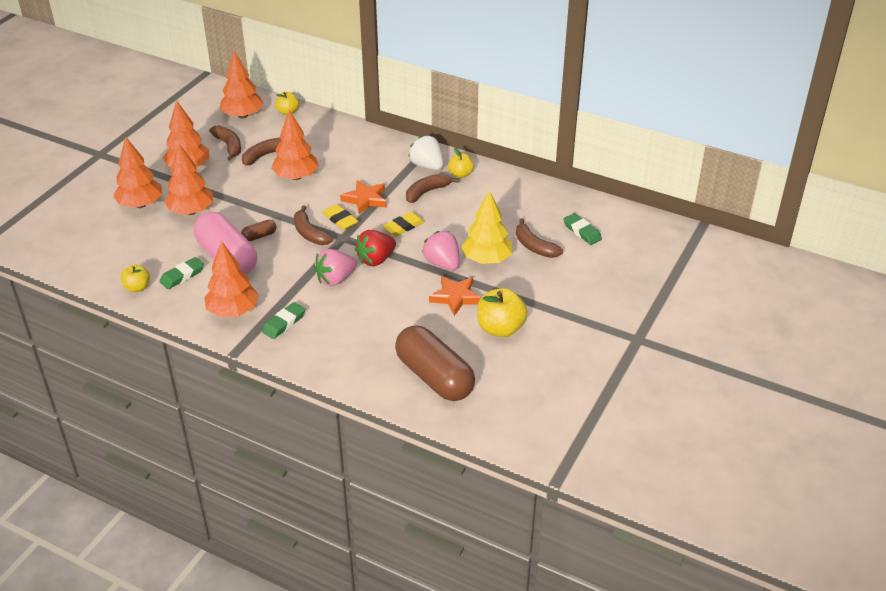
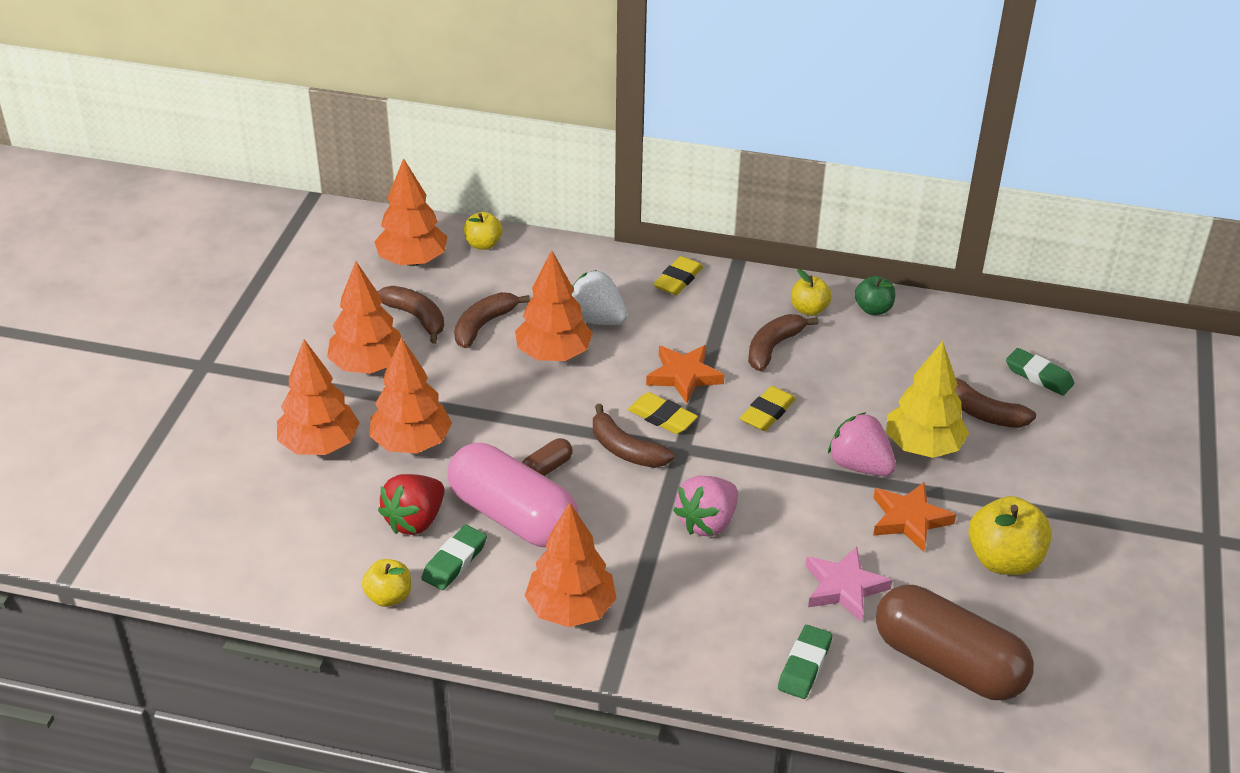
camera: 15 degrees left, 0 degrees up
green eraser [262,302,305,339] -> green eraser moved to [778,625,832,699]
red strawberry [355,230,396,266] -> red strawberry moved to [378,474,444,535]
white strawberry [408,135,444,170] -> white strawberry moved to [572,270,628,325]
none -> yellow eraser [653,256,703,295]
none -> pink star [805,546,892,622]
none -> green apple [855,275,896,315]

